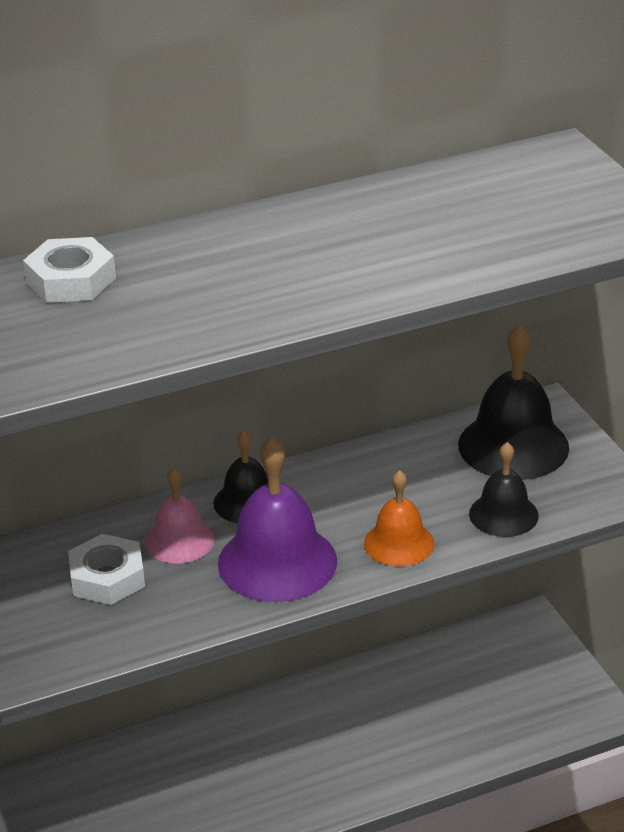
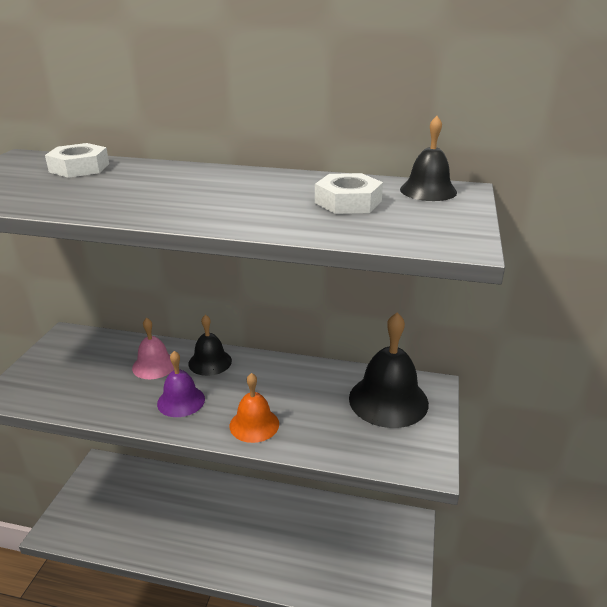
camera: 35 degrees right, 5 degrees down
white nut [68,534,145,605] -> white nut moved to [315,173,383,214]
purple bell [218,436,337,602] -> purple bell [157,351,205,417], size x0.60
black bell [469,442,539,537] -> black bell moved to [400,116,457,201]

